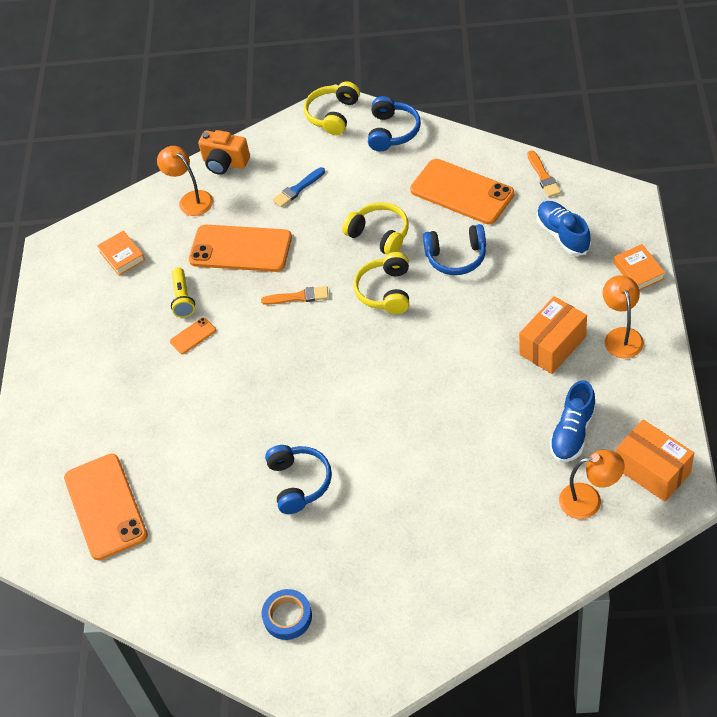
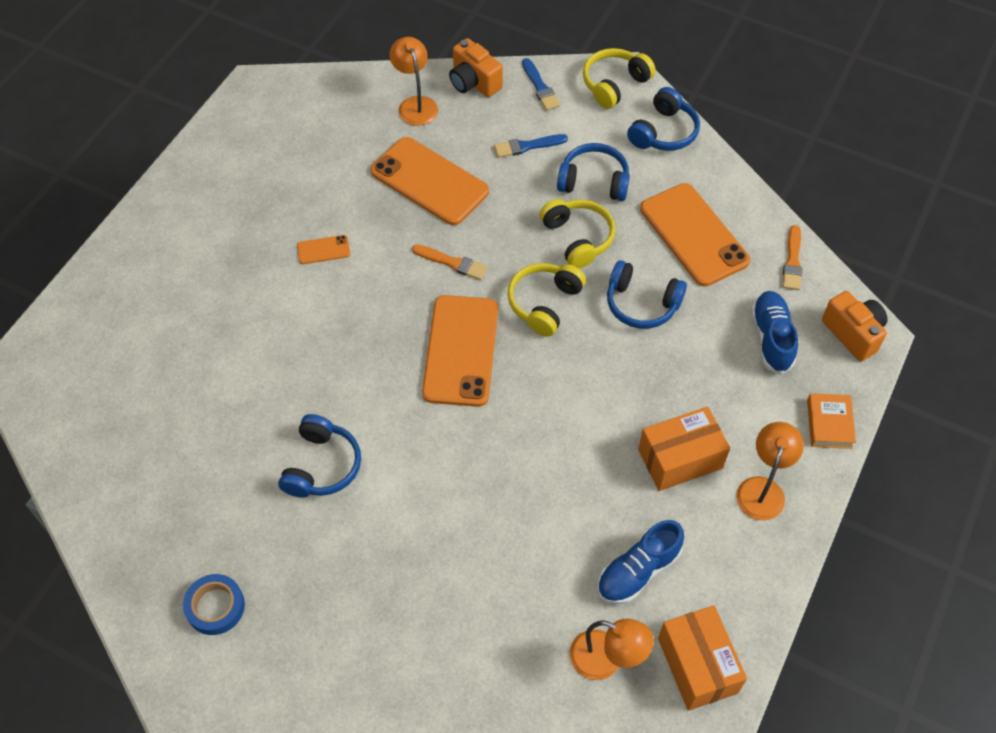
camera: 20 degrees right, 5 degrees up
orange phone [64,454,148,560] -> orange phone moved to [422,295,498,407]
orange book [97,231,145,276] -> none
yellow flashlight [171,267,195,318] -> none
none -> blue brush [522,58,560,111]
none -> blue headphones [557,143,630,201]
none -> orange camera [822,291,888,361]

